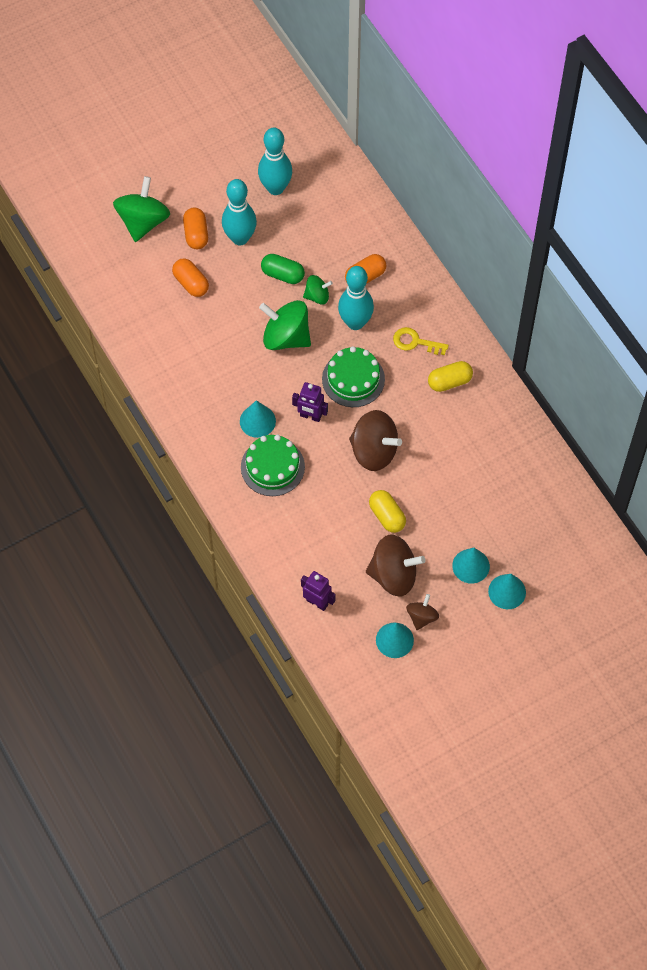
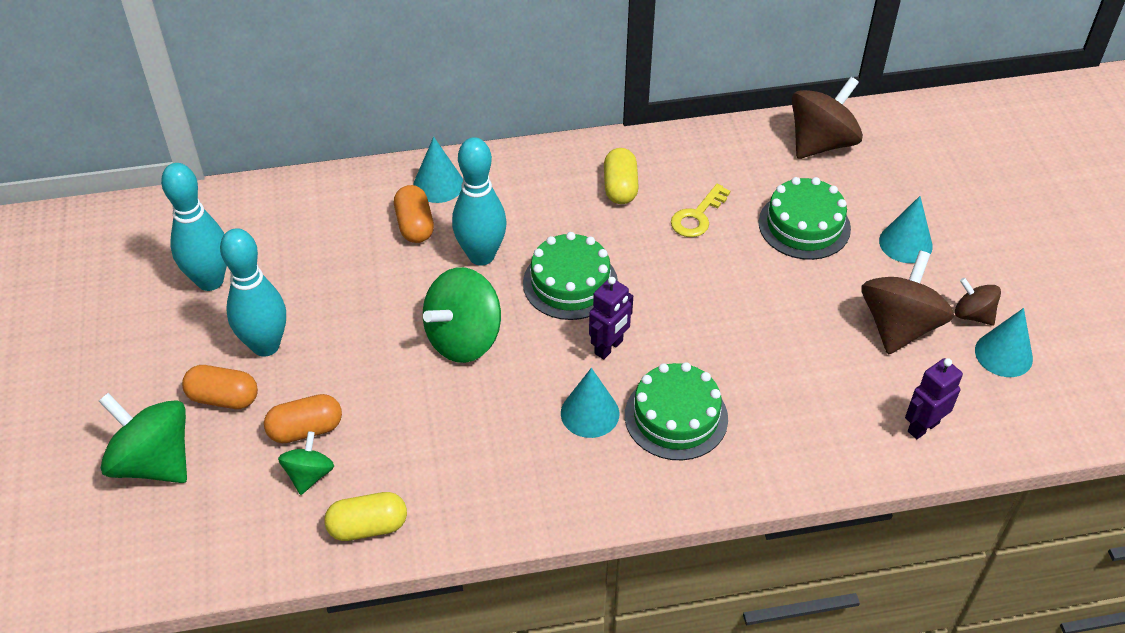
camera: 70 degrees left, 15 degrees down
green capsule [261,254,305,284] -> none
green spinning top [303,275,333,304] -> green spinning top moved to [278,431,334,495]
brown spinning top [349,410,402,471] -> brown spinning top moved to [792,77,863,159]
yellow capsule [369,490,406,533] -> yellow capsule moved to [324,492,407,541]
yellow key [393,327,449,355] -> yellow key moved to [671,184,730,237]
turquoise cone [488,574,526,609] -> turquoise cone moved to [413,137,463,203]
none -> green cake [758,177,851,260]

